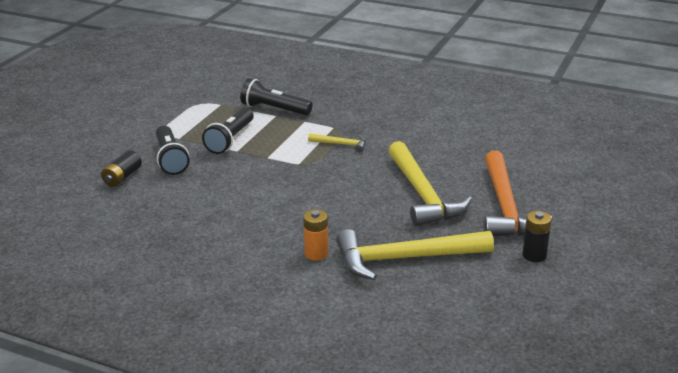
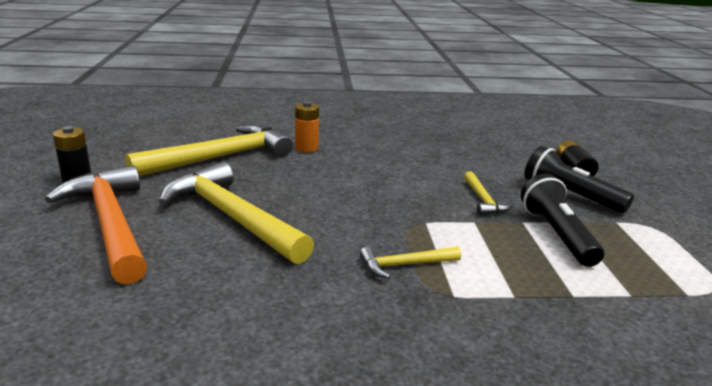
camera: 150 degrees right, 5 degrees down
black flashlight [240,78,313,115] -> none
none -> yellow hammer [464,171,513,215]

